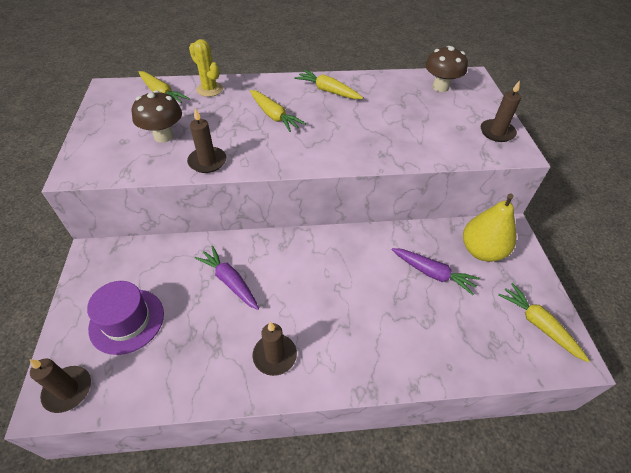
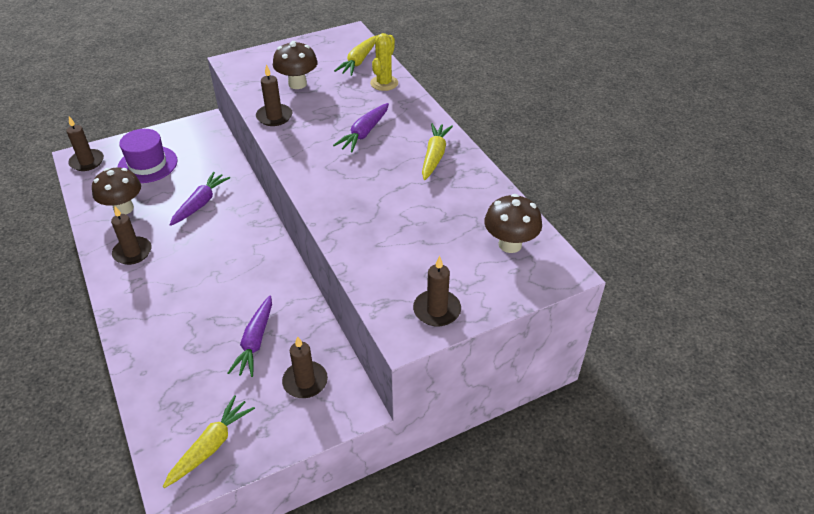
camera: 70 degrees right, 5 degrees down
yellow carrot [250,90,306,132] -> purple carrot [333,103,389,152]
yellow pear [463,193,516,262] -> brown candle [282,336,328,398]
none -> brown mushroom [92,167,141,214]

